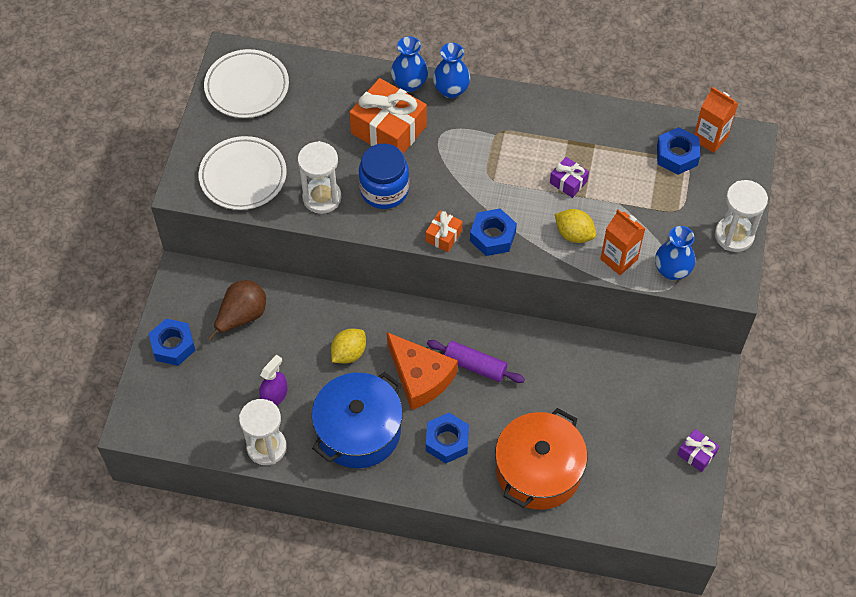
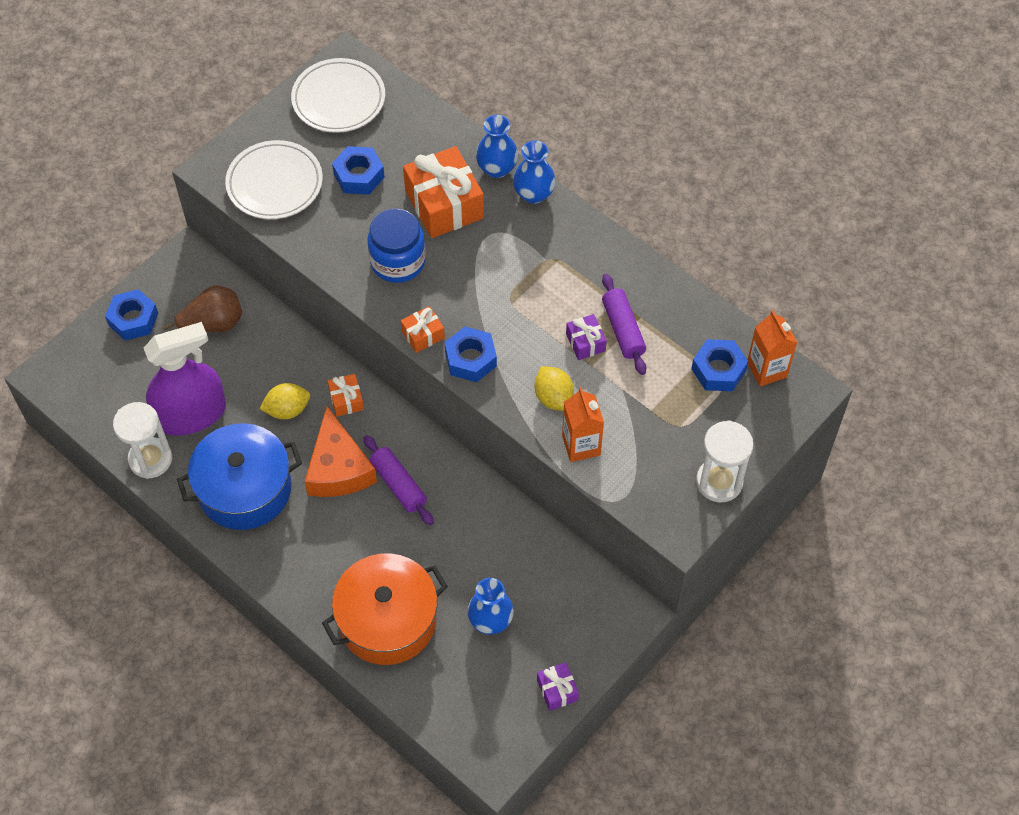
camera: 30 degrees right, 0 degrees up
purple spray bottle [259,355,288,406] -> purple spray bottle [144,322,226,436], size x2.06
white hourglass [298,141,341,214] -> none
blue nut [426,413,469,463] -> blue nut moved to [332,146,384,195]
blue vase [655,226,695,280] -> blue vase moved to [467,578,514,635]
none -> orange gift [328,374,364,417]
none -> purple rolling pin [602,274,646,375]

